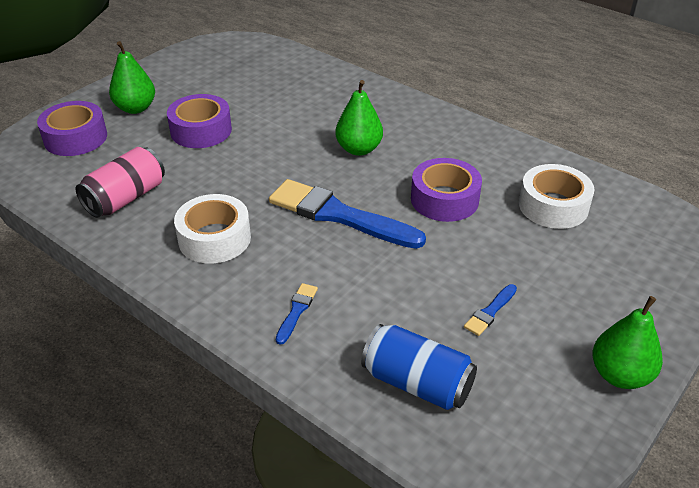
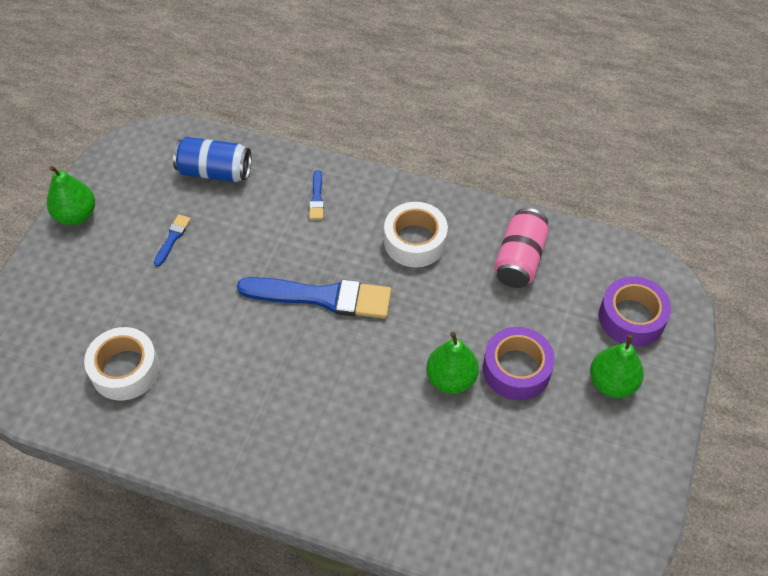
camera: 160 degrees right, 15 degrees up
green pear [335,80,383,156] -> green pear moved to [426,332,479,394]
purple tape [411,158,482,222] -> none

